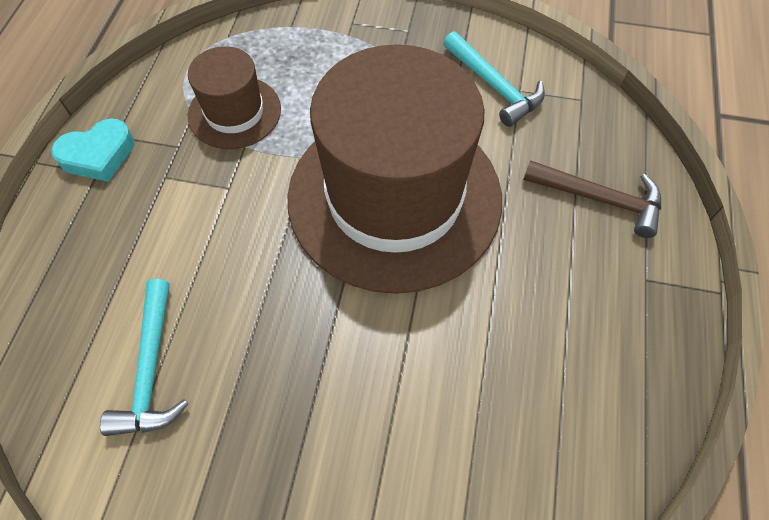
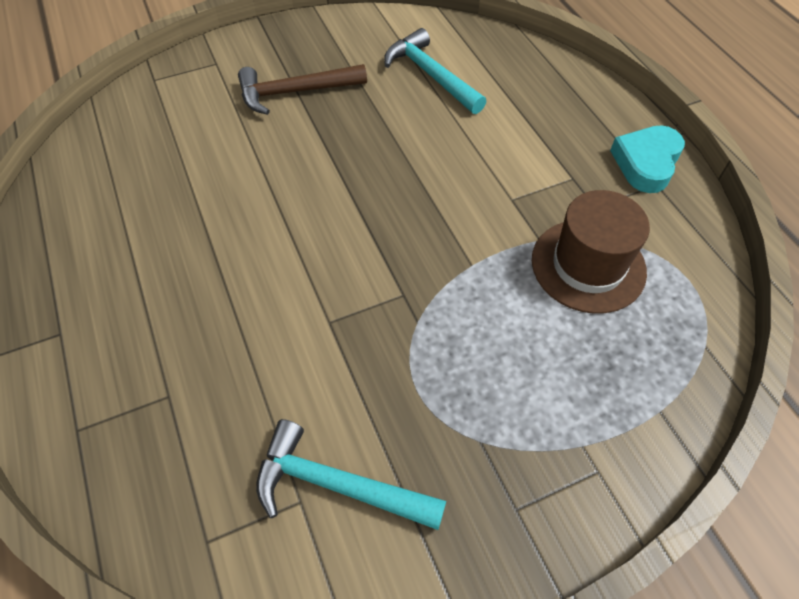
camera: 145 degrees right, 5 degrees down
brown hat [288,44,502,294] -> none
brown hammer [523,160,661,238] -> brown hammer moved to [238,64,367,115]

